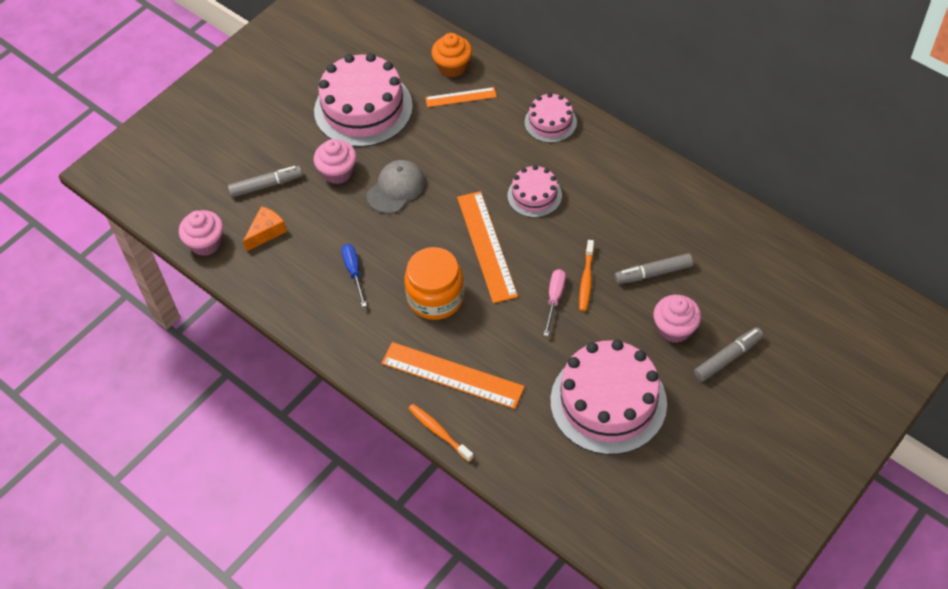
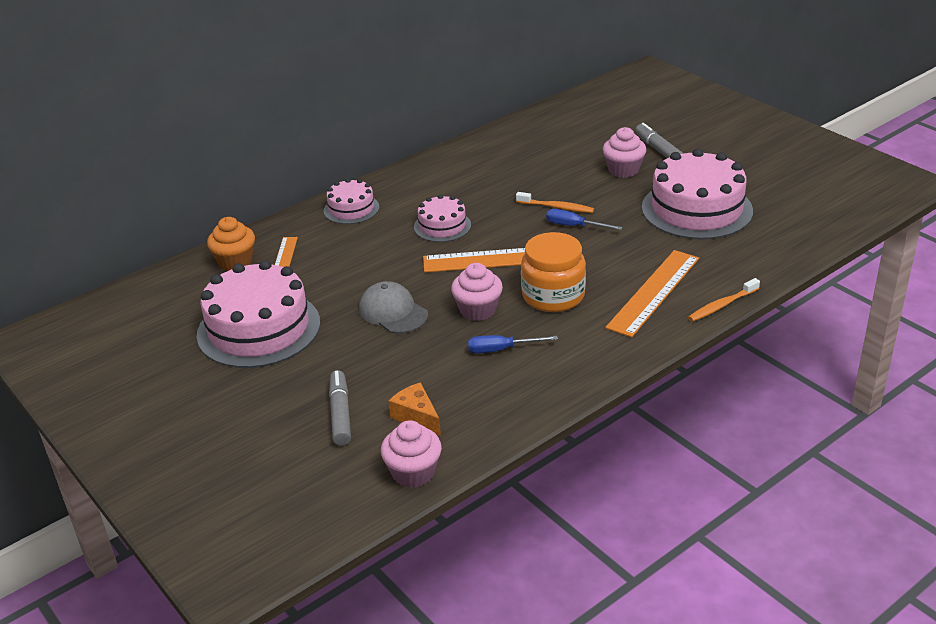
camera: 80 degrees left, 20 degrees down
pink cupcake [314,139,356,184] -> pink cupcake moved to [451,263,503,321]
pink screwdriver [543,269,566,336] -> blue screwdriver [546,209,623,230]
grey marker [615,253,693,284] -> none

